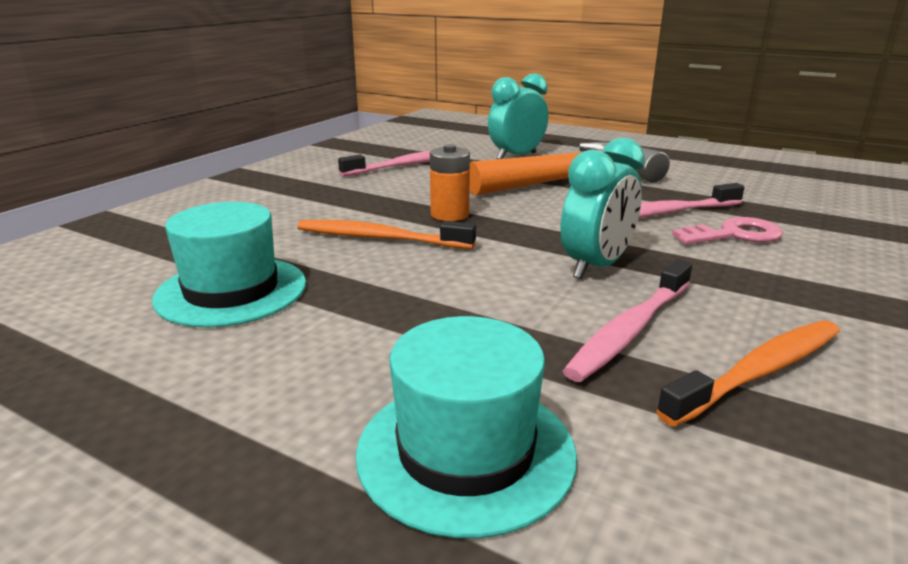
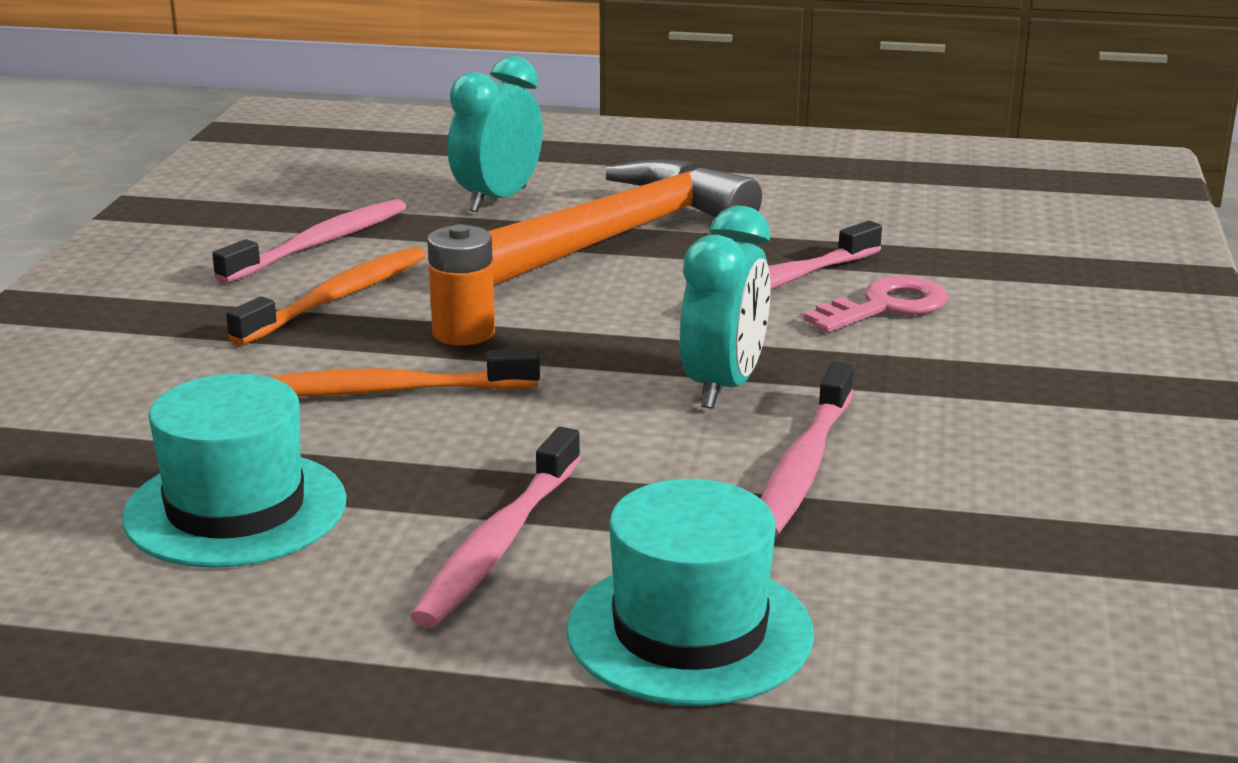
camera: 20 degrees left, 0 degrees up
orange toothbrush [656,320,840,427] -> orange toothbrush moved to [226,247,426,346]
none -> pink toothbrush [411,427,581,627]

